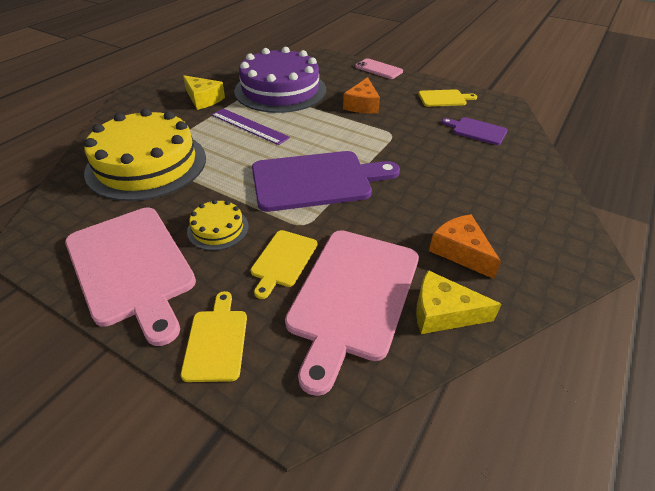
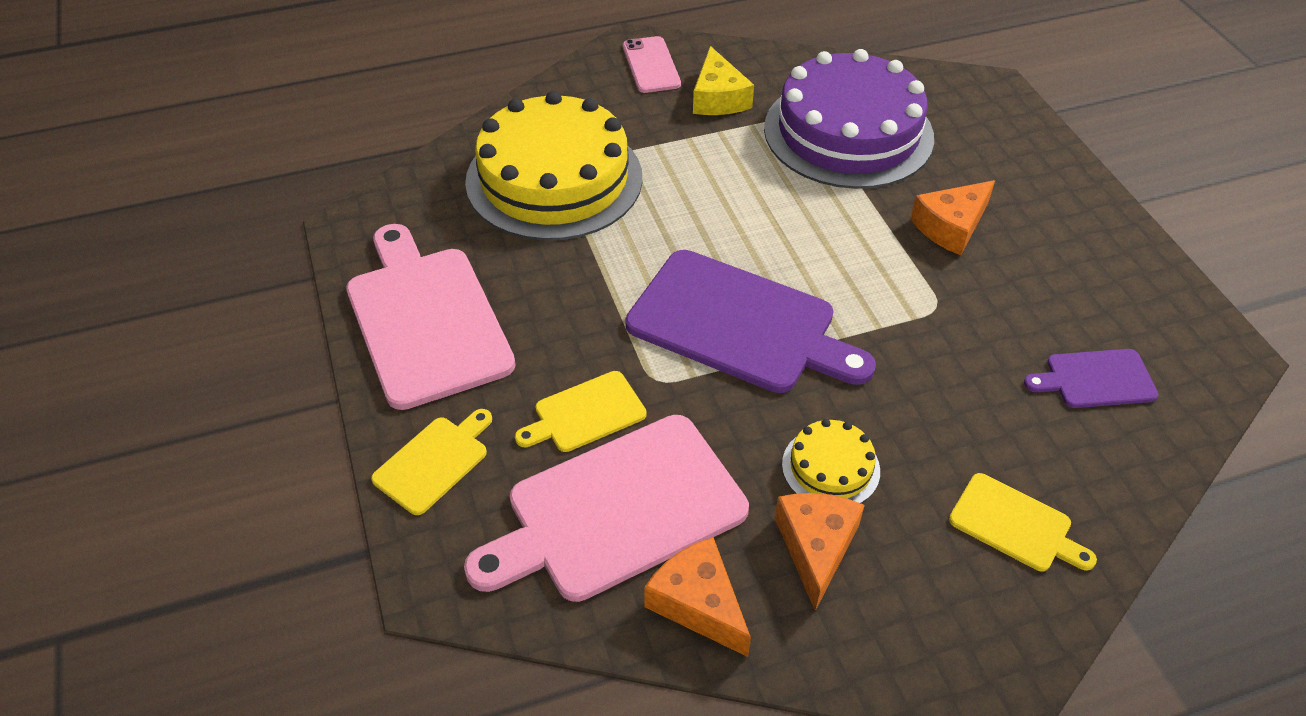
camera: 40 degrees right, 5 degrees up
pink cutting board [65,208,196,346] -> pink cutting board turned 150 degrees clockwise [346,224,516,410]
yellow cake [187,200,249,250] -> yellow cake moved to [782,419,880,503]
purple ruler [211,108,290,145] -> none
pink phone [355,58,403,79] -> pink phone moved to [623,36,681,93]
yellow cheese [416,270,502,334] -> orange cheese [644,537,751,657]
yellow cutting board [418,89,477,107] -> yellow cutting board moved to [949,473,1097,571]
purple cutting board [442,117,508,145] -> purple cutting board turned 75 degrees counterclockwise [1024,349,1159,408]

